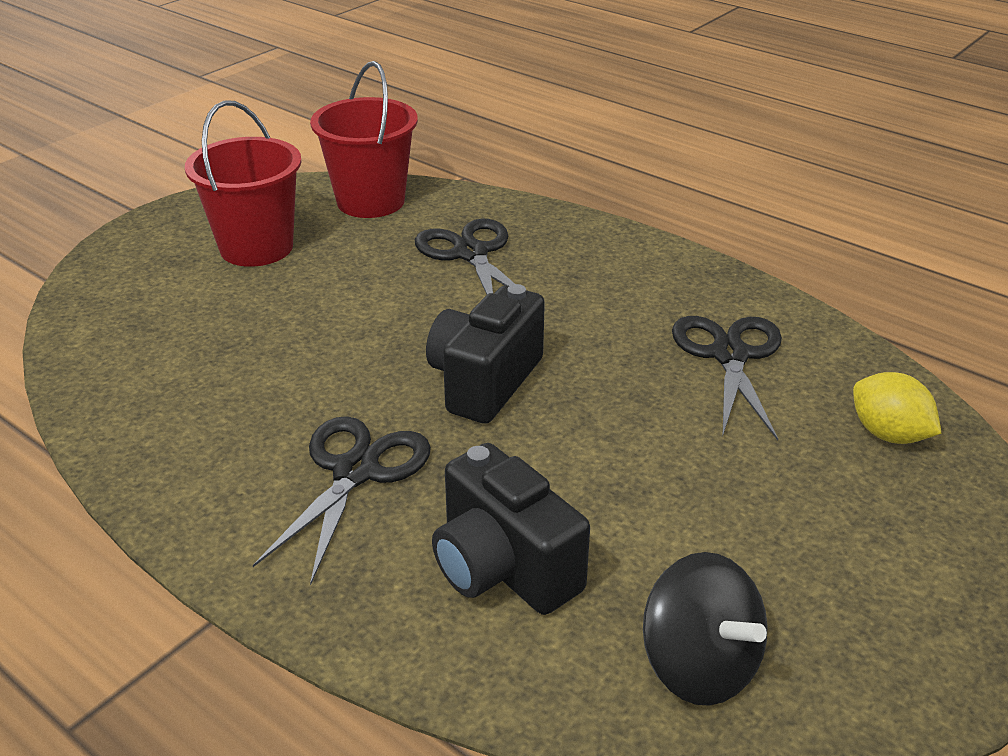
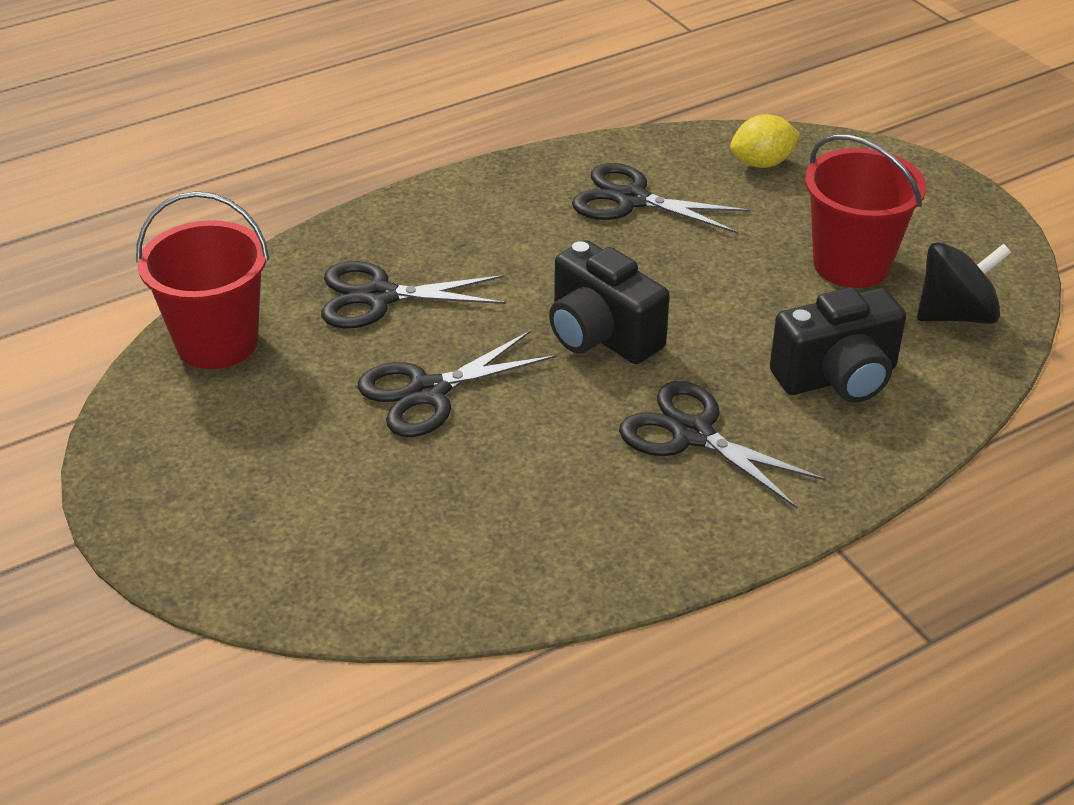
camera: 70 degrees left, 5 degrees up
red bucket [185,100,302,267] -> red bucket moved to [805,134,926,288]
none -> black scissors [358,331,556,437]

